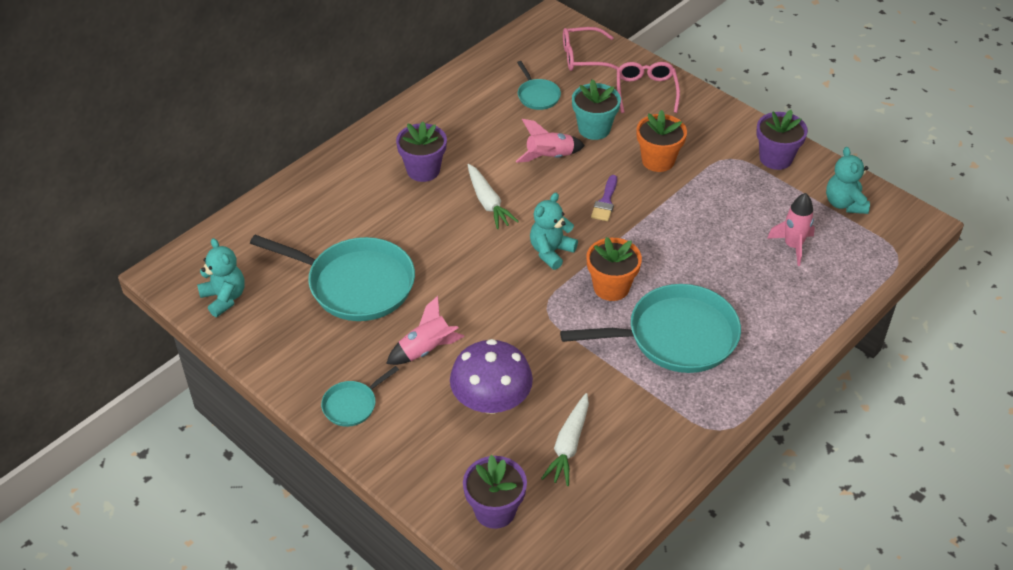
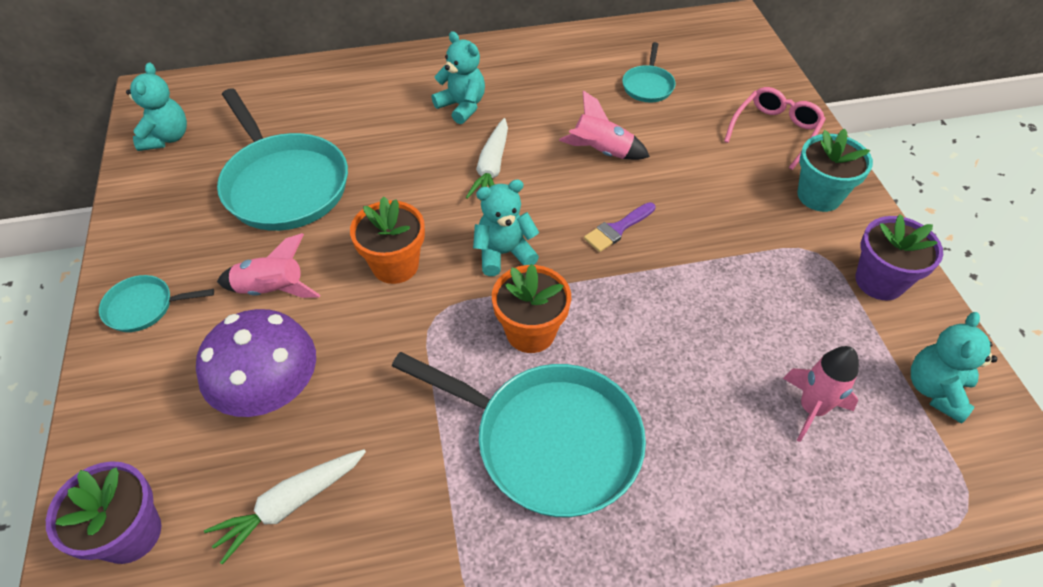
camera: 35 degrees right, 5 degrees up
purple flower pot [396,122,447,182] -> turquoise teddy bear [431,31,485,124]
pink glasses [563,27,619,71] -> none
turquoise flower pot [572,79,621,140] -> turquoise flower pot moved to [798,128,873,212]
orange flower pot [637,110,687,172] -> orange flower pot moved to [350,196,425,284]

